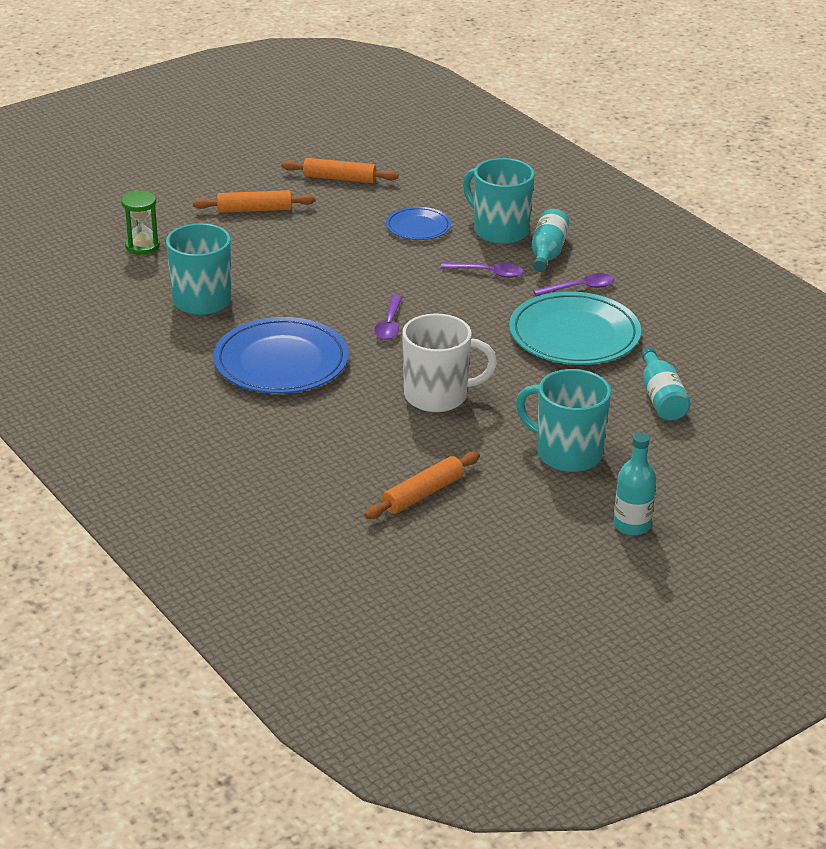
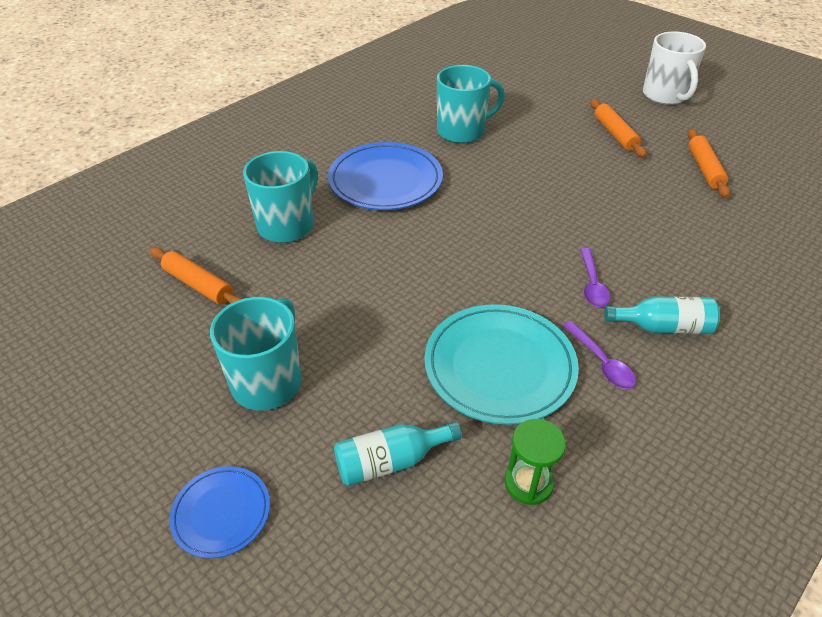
camera: 80 degrees right, 10 degrees up
green hourglass [121,190,160,255] -> green hourglass moved to [504,419,566,505]
purple spoon [374,295,402,340] -> none
blue plate [386,207,451,240] -> blue plate moved to [169,466,270,558]
white mug [402,313,497,412] -> white mug moved to [643,31,706,105]
turquoise mug [463,158,535,244] -> turquoise mug moved to [243,151,318,243]
turquoise bottle [614,433,656,536] -> none

